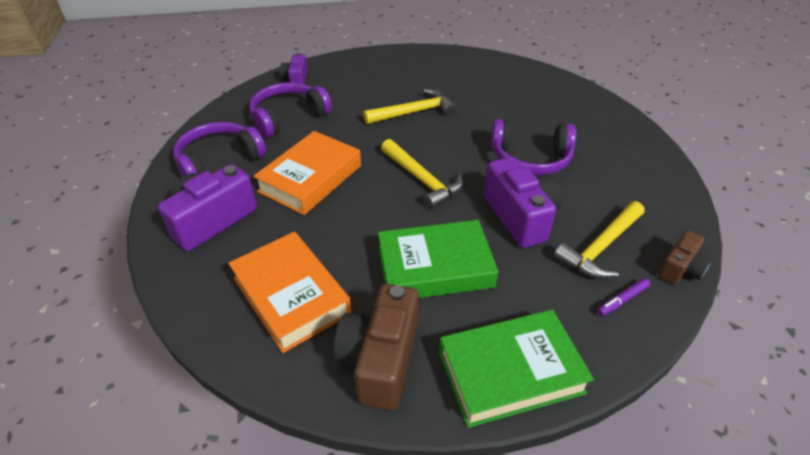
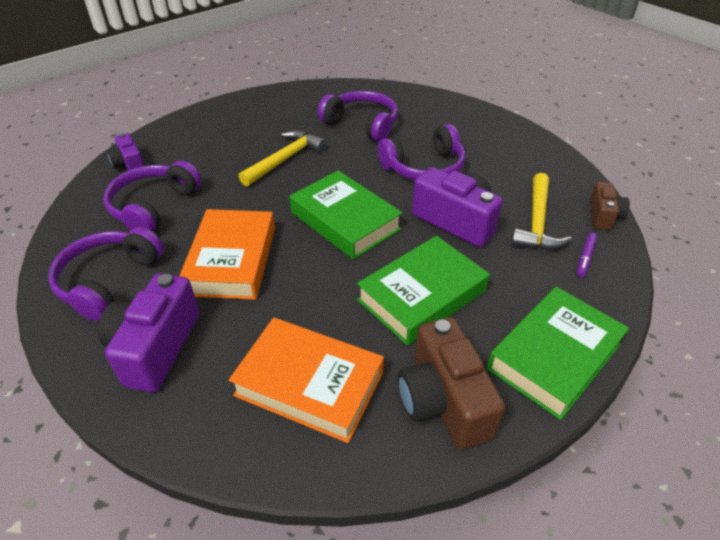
camera: 30 degrees left, 0 degrees up
yellow hammer [381,139,463,210] -> green book [290,170,403,259]
none -> purple headphones [318,91,398,142]

